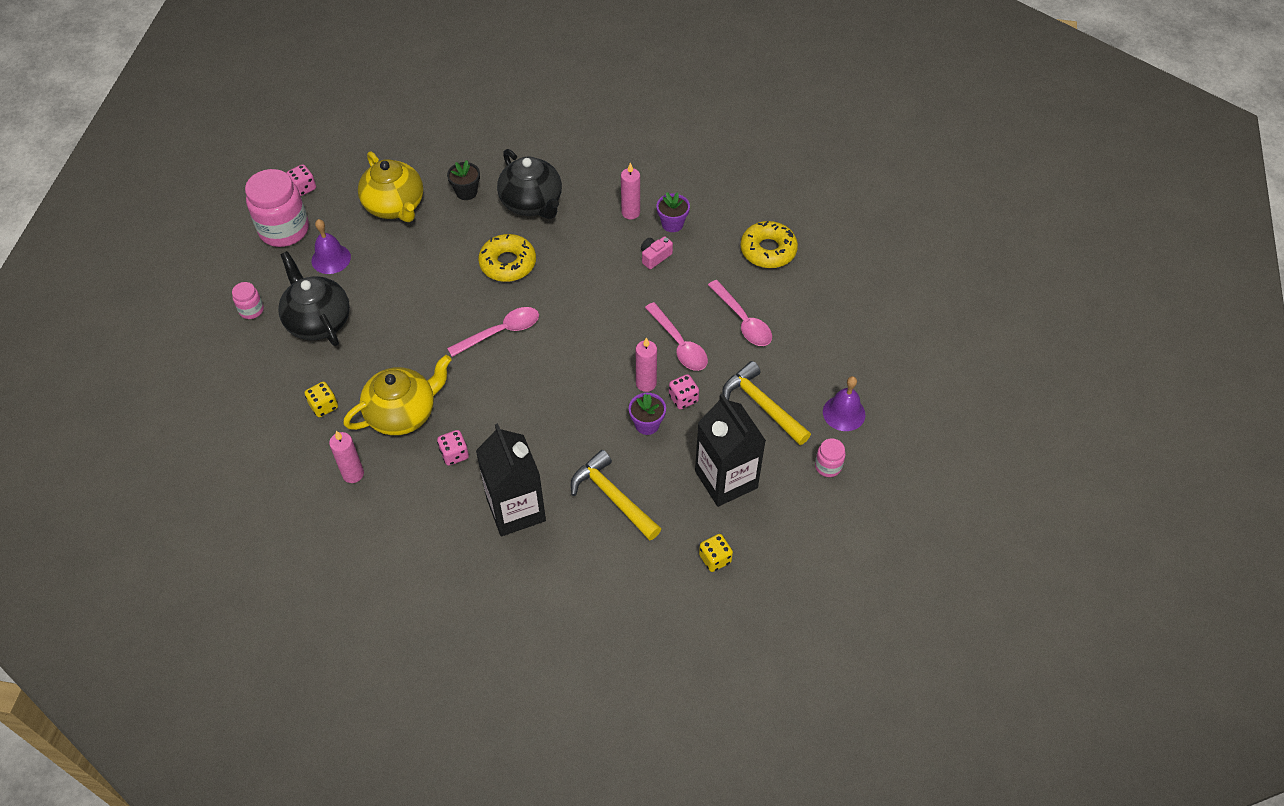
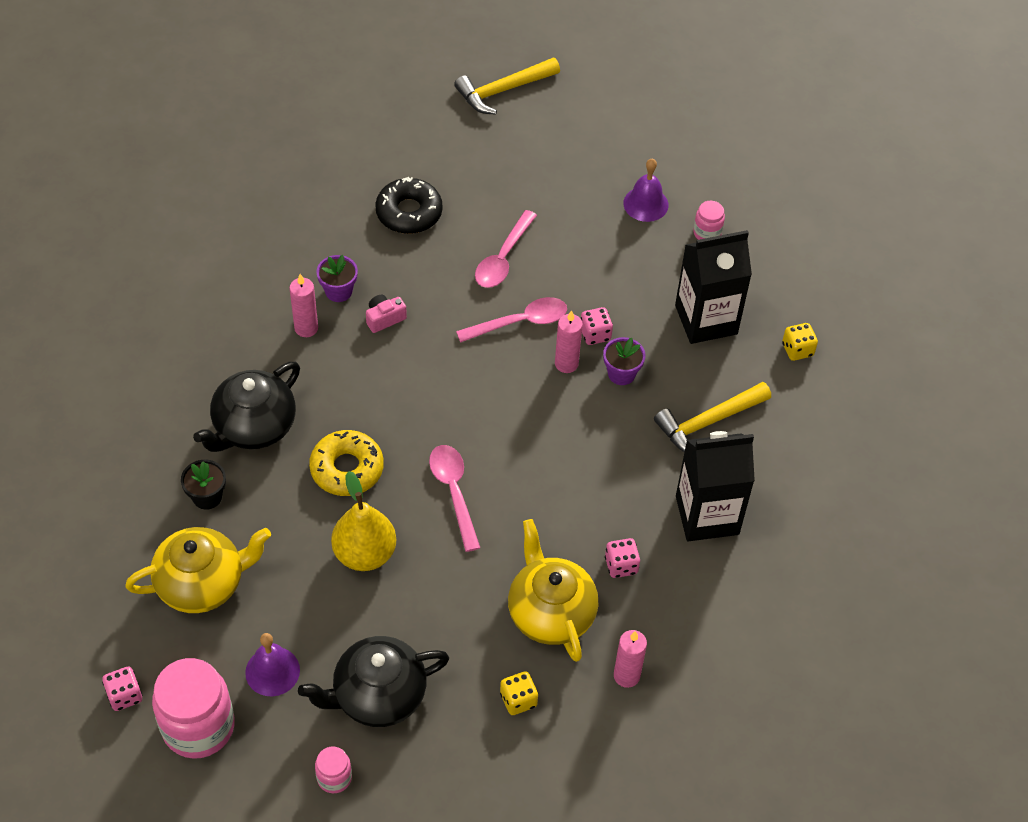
camera: 80 degrees left, 0 degrees up
black teapot [497,149,562,219] -> black teapot turned 150 degrees clockwise [193,362,300,452]
pink camera [641,236,673,269] -> pink camera turned 90 degrees clockwise [366,295,407,333]
pink spoon [708,280,772,346] -> pink spoon turned 135 degrees clockwise [475,210,537,288]
yellow hammer [722,361,811,445] -> yellow hammer moved to [454,58,560,115]
yellow donut [740,221,798,268] -> black donut [375,177,443,234]
none -> yellow pear [331,471,396,571]

